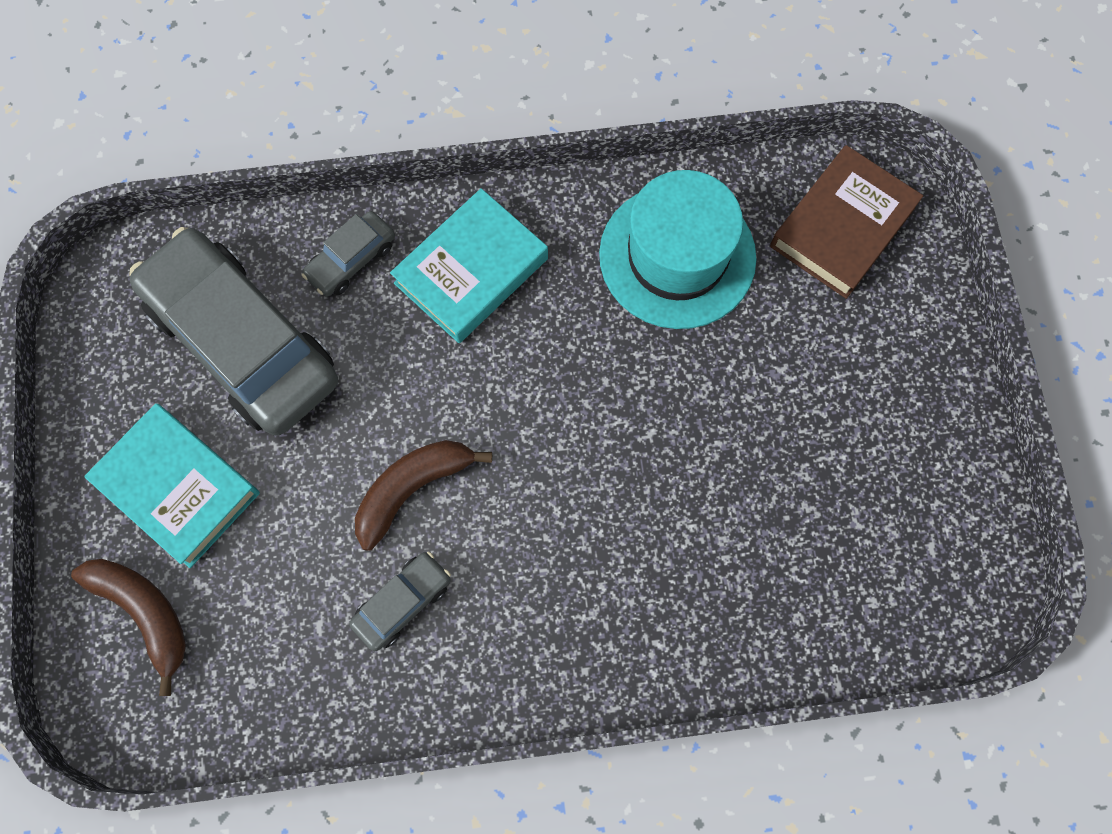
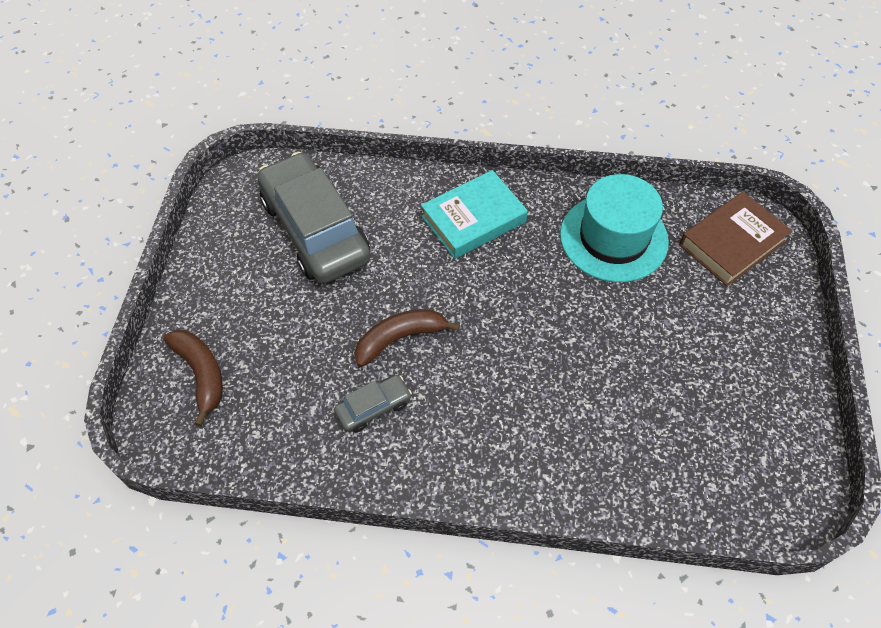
camera: 15 degrees right, 15 degrees down
turquoise book [84,403,260,568] -> none
grey car [301,211,395,297] -> none

